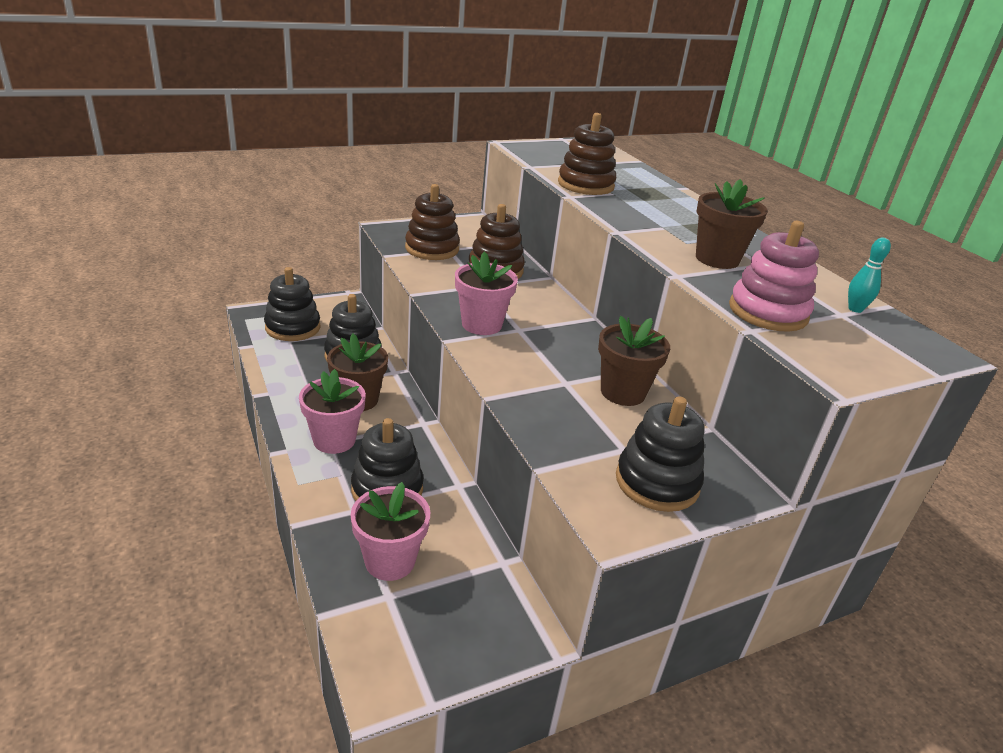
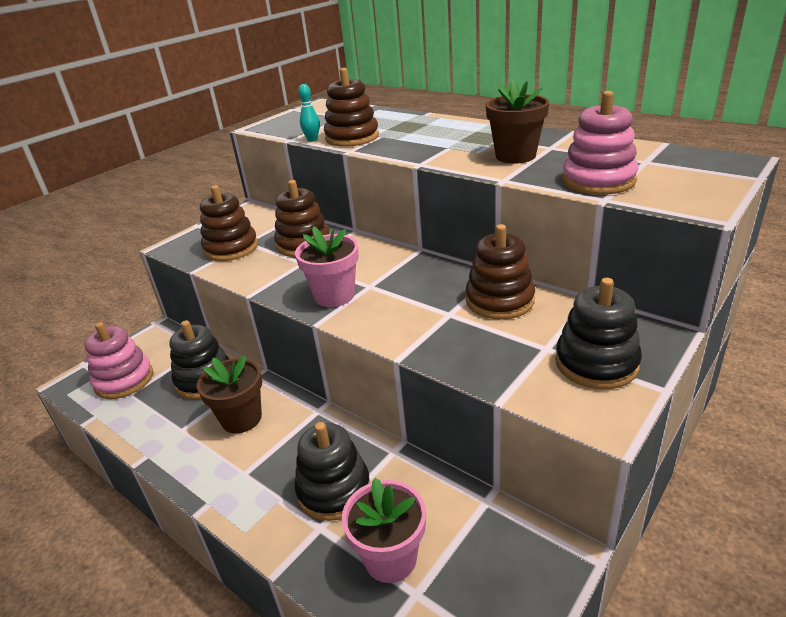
camera: 20 degrees left, 0 degrees up
black stacking toy [264,267,320,341] -> pink stacking toy [85,322,153,399]
pink flower pot [299,369,366,454] -> none
brown flower pot [598,316,670,406] -> brown stacking toy [466,224,535,320]
turquoise bowling pin [848,238,891,313] -> turquoise bowling pin moved to [299,84,320,142]

